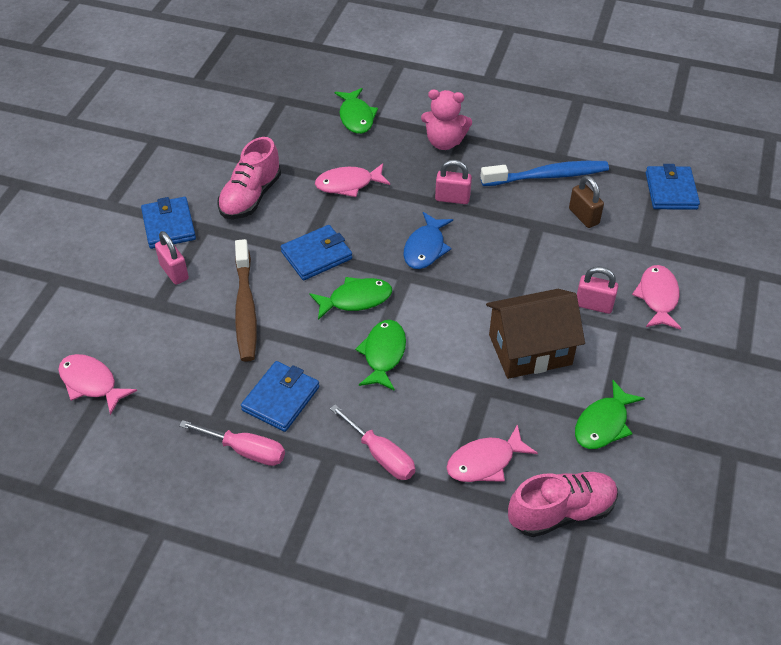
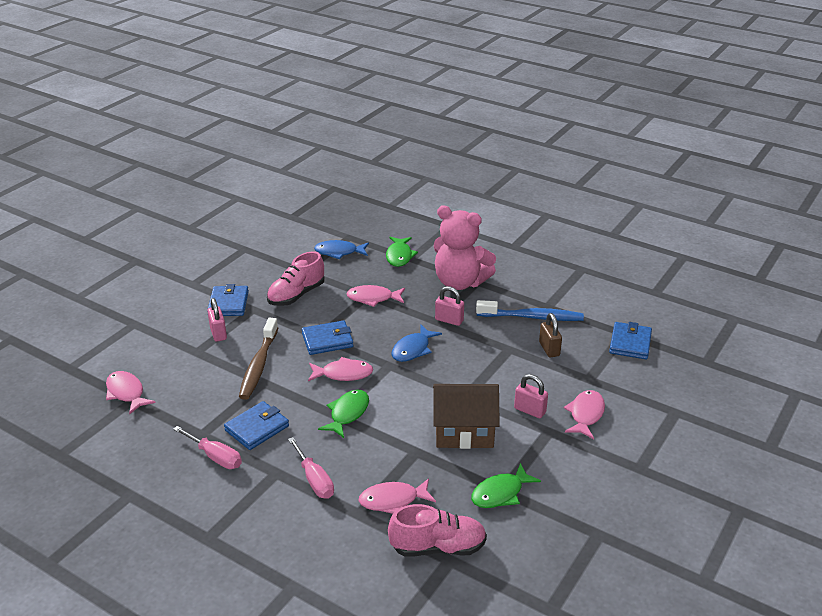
camera: 15 degrees right, 15 degrees down
green fish [309,277,392,320] -> pink fish [308,357,373,381]
pink teddy bear [421,89,472,150] -> pink teddy bear [434,205,496,290], size x1.61
none -> blue fish [314,240,369,259]

